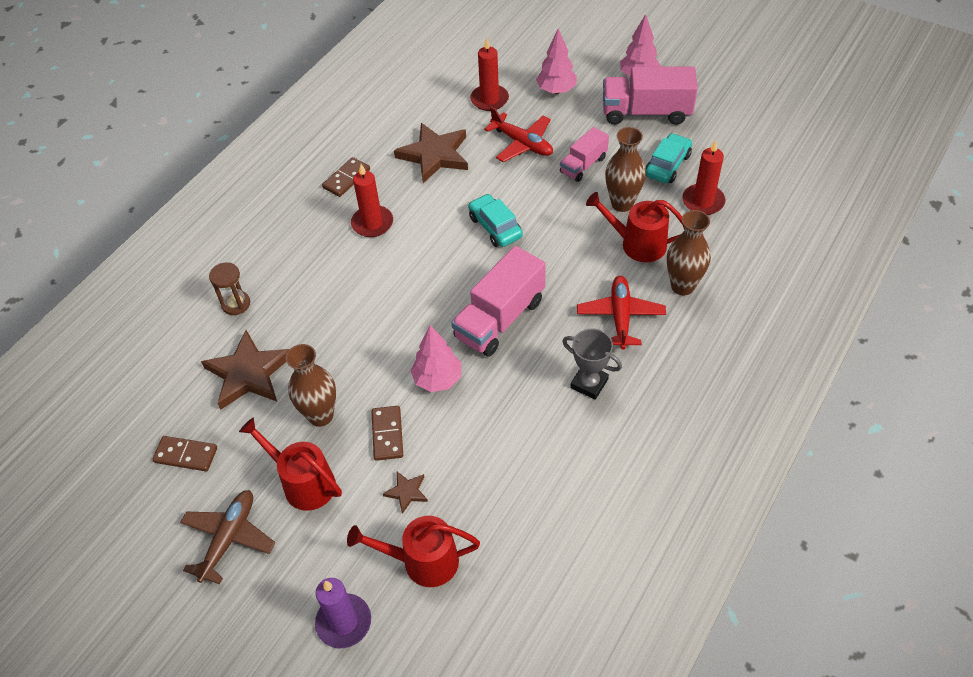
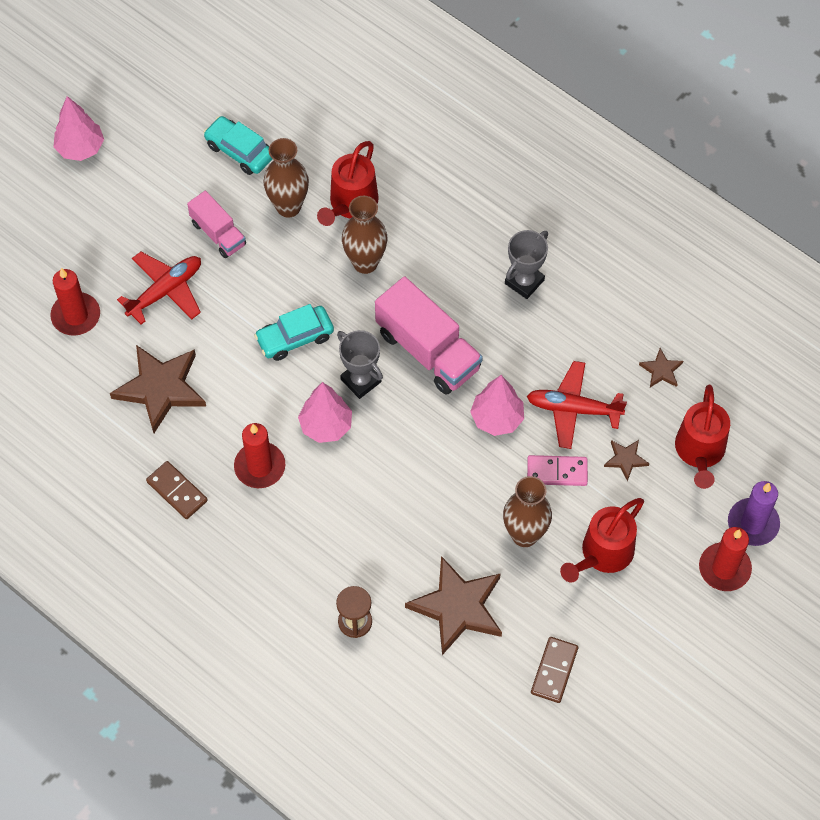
camera: 85 degrees left, 10 degrees up
brown plane [180,490,275,584] -> none
brown domino [372,406,403,461] -> pink domino [527,455,588,486]
pink tree [536,29,577,94] -> pink tree moved to [298,382,352,443]
red plane [577,276,666,349] -> red plane moved to [527,361,627,449]
pink truck [603,66,698,125] -> none
brown vase [667,210,711,295] -> brown vase moved to [342,196,388,274]
red candle [682,140,726,215] -> red candle moved to [699,527,752,591]
none -> grey trophy [337,330,383,399]
none -> brown star [639,348,683,387]

